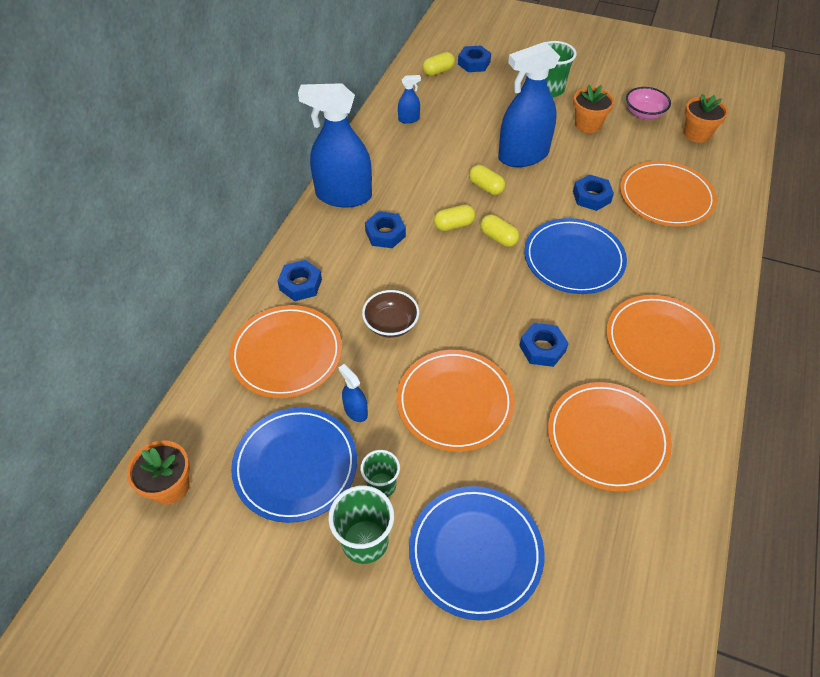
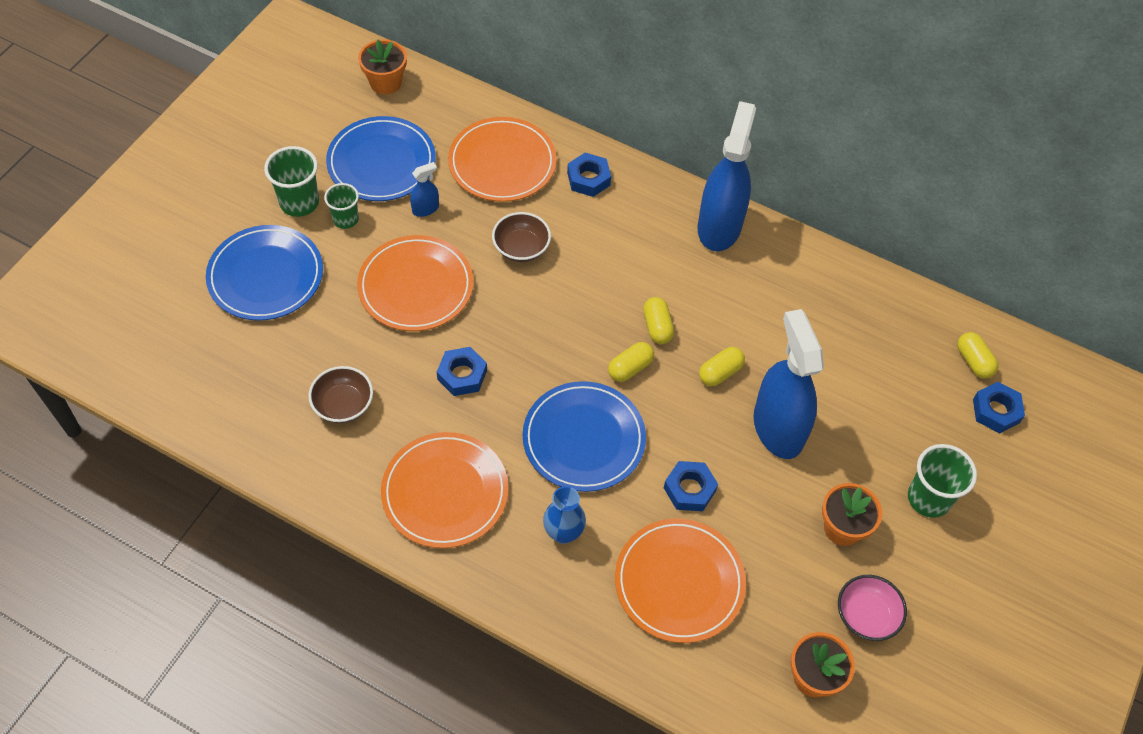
camera: 95 degrees right, 5 degrees up
blue nut [365,211,406,248] -> none
blue spray bottle [398,75,421,124] -> none
orange plate [548,382,672,492] -> brown bowl [308,366,373,423]
none -> blue vase [543,486,586,544]

